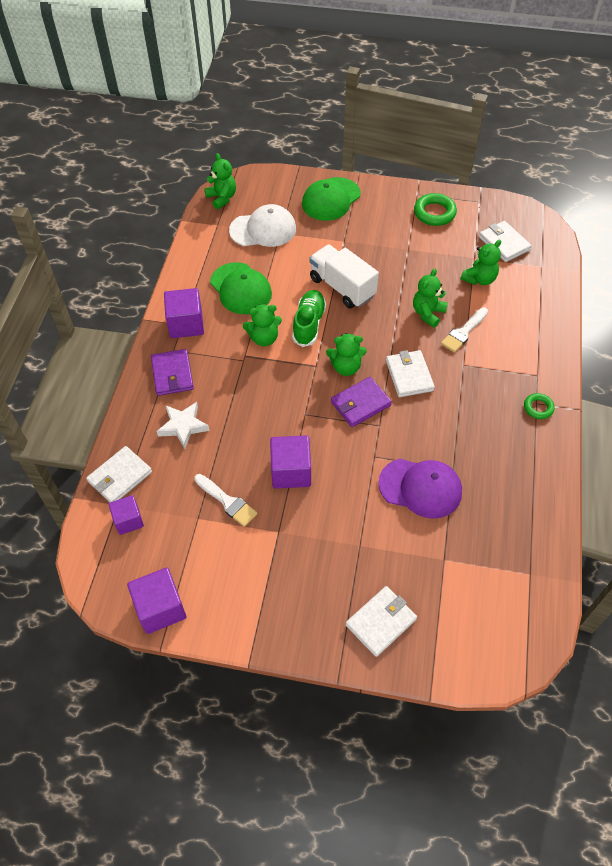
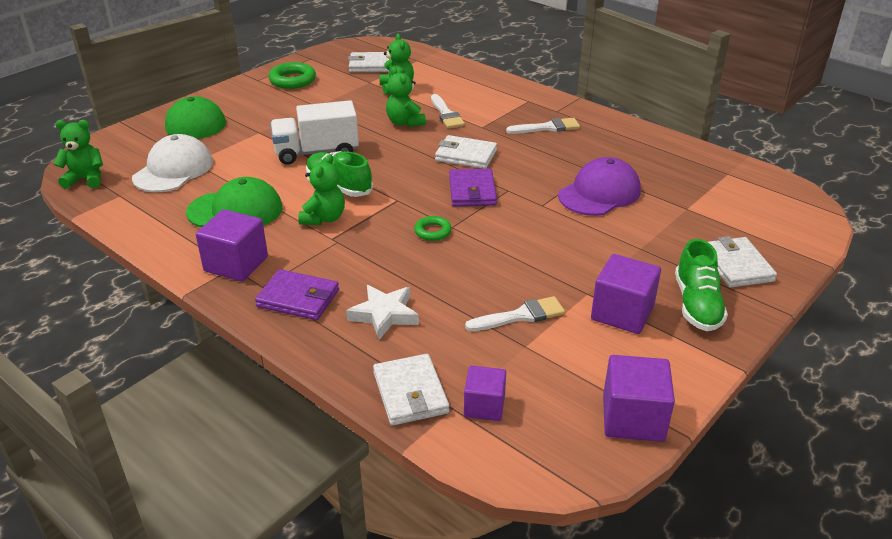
camera: 60 degrees left, 20 degrees down
purple cube [270,435,311,489] -> purple cube moved to [591,254,661,334]
green teddy bear [326,333,367,376] -> none
green ring [524,393,555,419] -> green ring moved to [414,216,452,241]
none -> white brush [506,118,580,134]
none -> green shoe [675,239,728,331]

